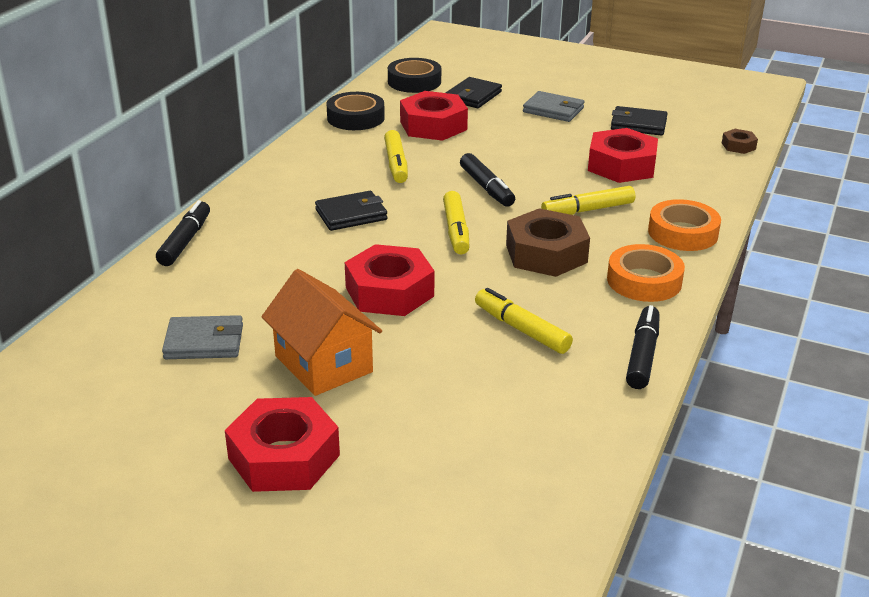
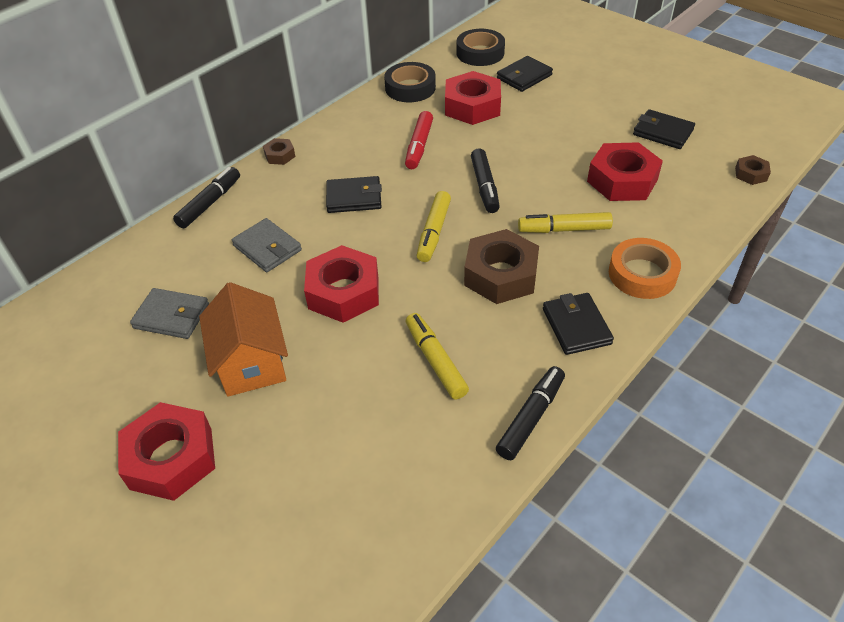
camera: 20 degrees right, 15 degrees up
yellow marker [384,130,408,183] -> red marker [405,111,433,169]
grey wallet [523,91,584,122] -> grey wallet moved to [232,218,302,272]
orange tape [607,244,685,302] -> black wallet [543,293,614,355]
none -> brown nut [263,138,295,165]

